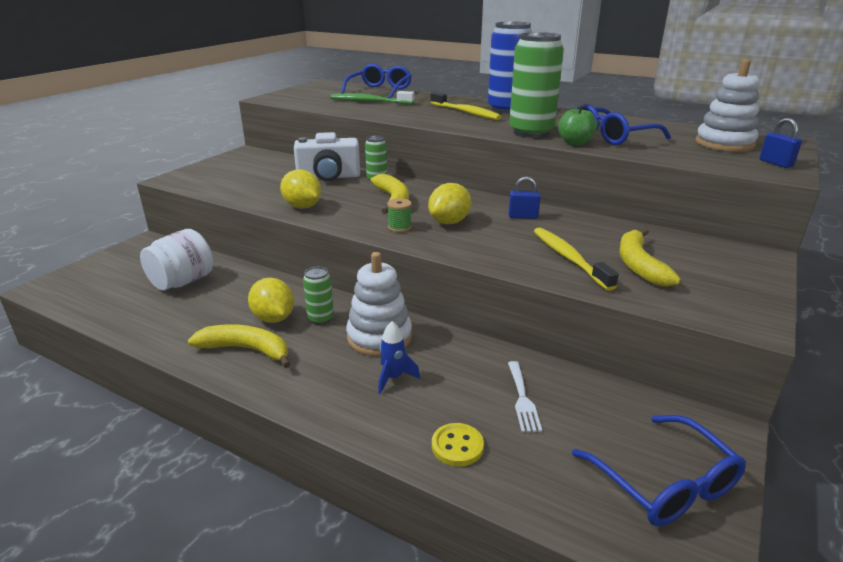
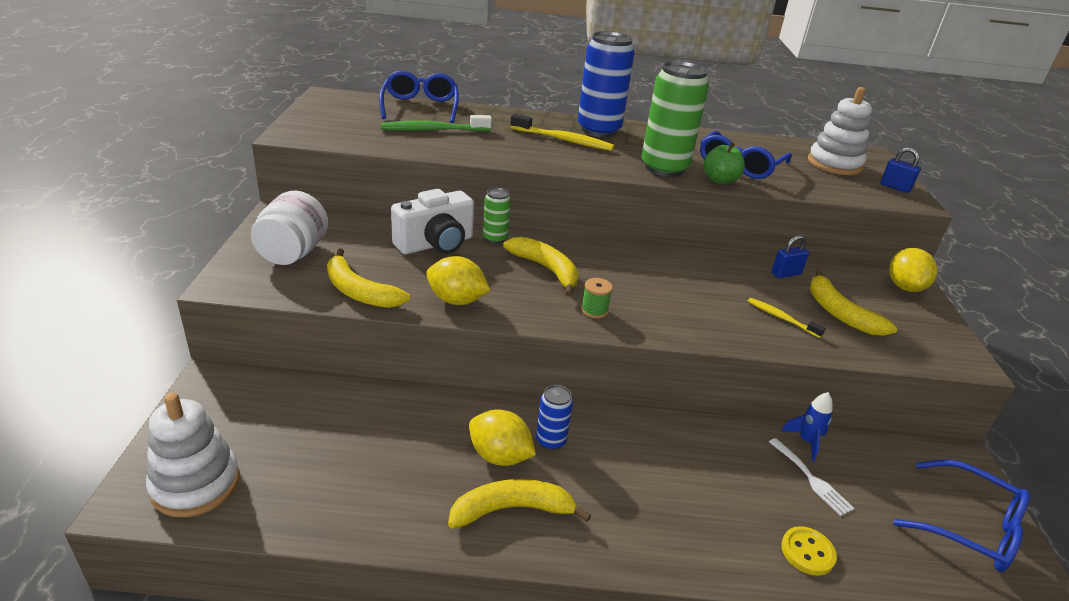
camera: 30 degrees left, 5 degrees up
white jar [140,229,213,291] -> white jar moved to [251,191,328,265]
green can [303,267,334,325] -> blue can [536,385,573,450]
white stacking toy [346,252,412,356] -> white stacking toy moved to [146,392,240,517]
blue rocket [378,321,420,394] -> blue rocket moved to [781,392,833,462]
yellow lemon [428,183,471,224] -> yellow lemon moved to [889,248,938,292]
blue padlock [509,176,541,219] -> blue padlock moved to [771,235,809,278]
yellow toothbrush [534,227,619,291] -> yellow toothbrush [748,298,826,338], size x0.60
none -> yellow banana [327,249,410,308]

